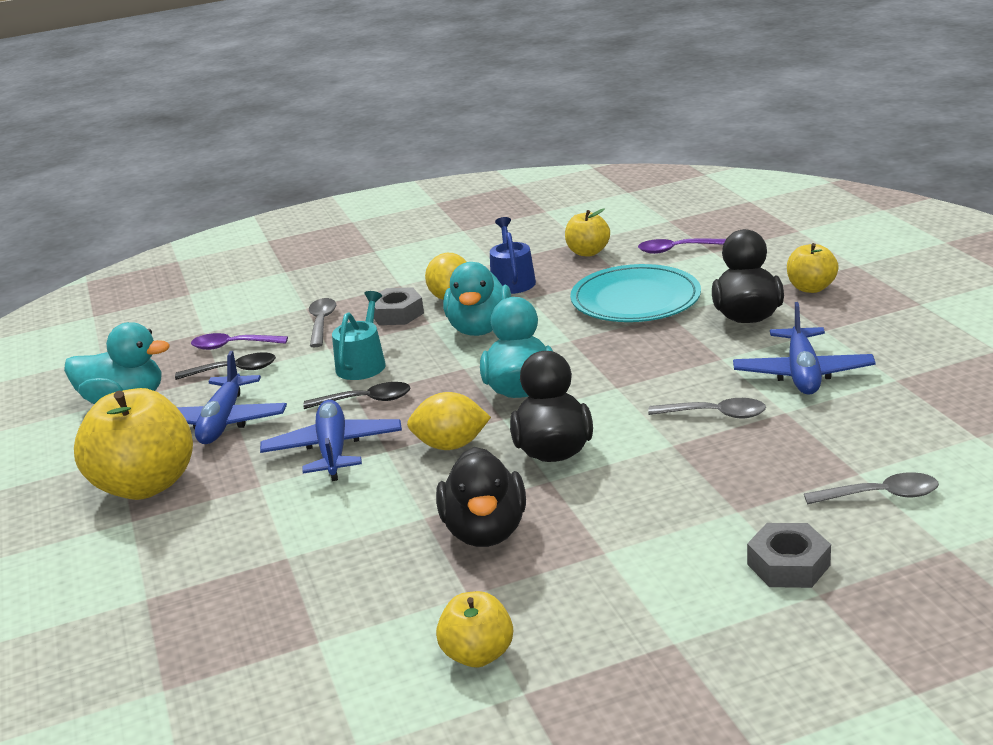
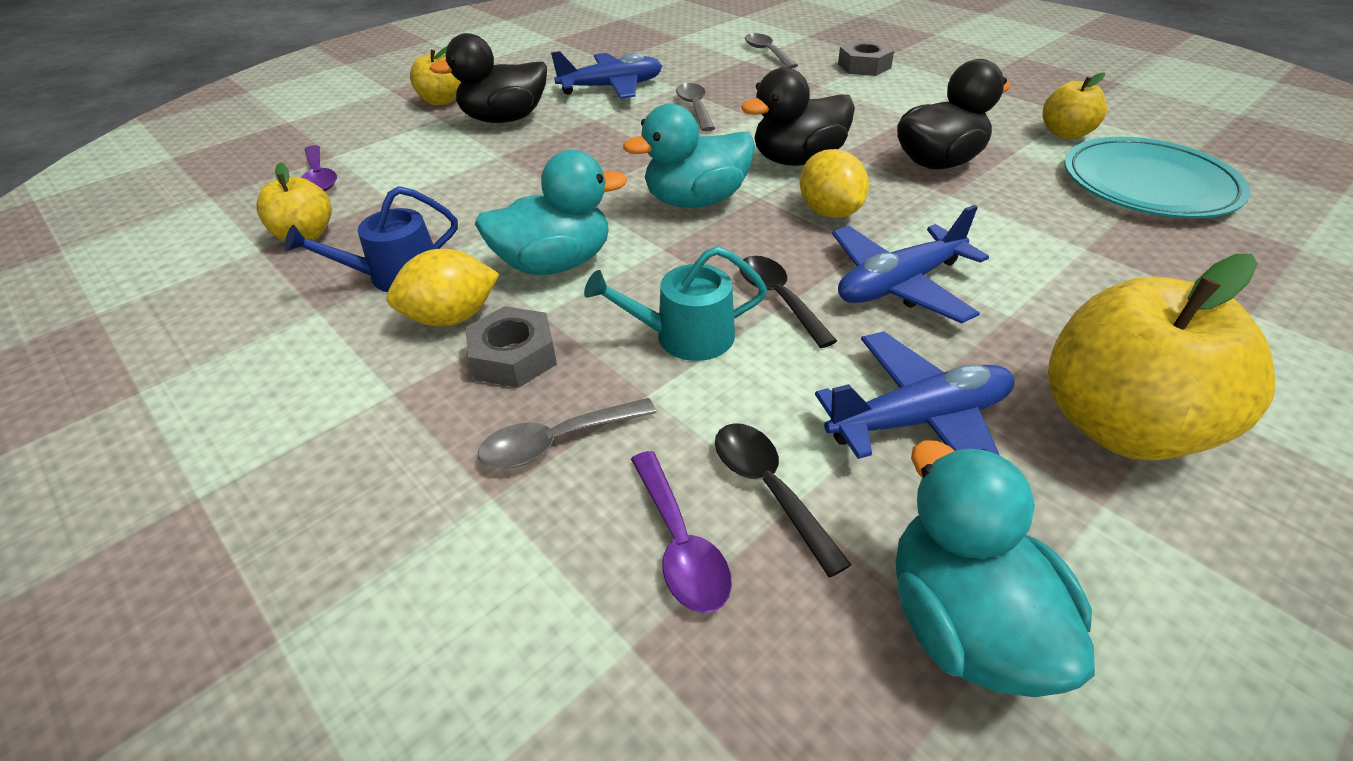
camera: 115 degrees left, 15 degrees up
turquoise plate [570,264,701,322] -> turquoise plate moved to [1064,137,1251,218]

